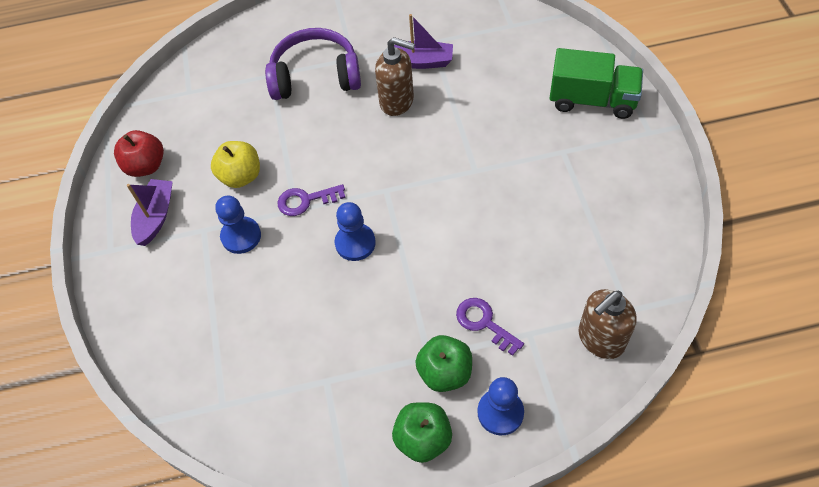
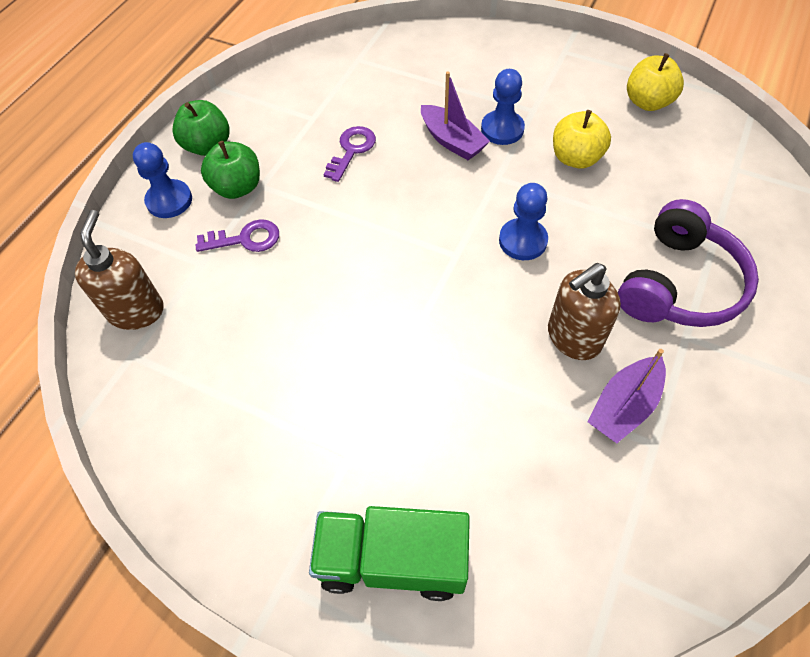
camera: 125 degrees right, 0 degrees up
red apple [114,130,164,177] -> yellow apple [627,53,684,111]
purple boat [127,179,173,246] -> purple boat moved to [421,71,490,160]
purple key [277,184,346,216] -> purple key moved to [324,126,376,182]
blue pawn [335,202,376,261] -> blue pawn moved to [499,183,548,260]
green truck [550,48,643,119] -> green truck turned 45 degrees clockwise [309,506,470,601]

